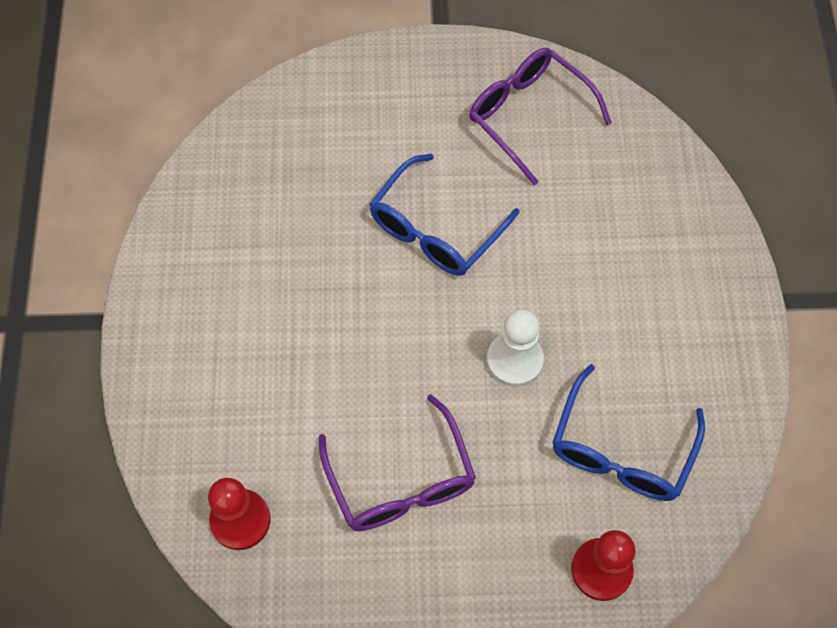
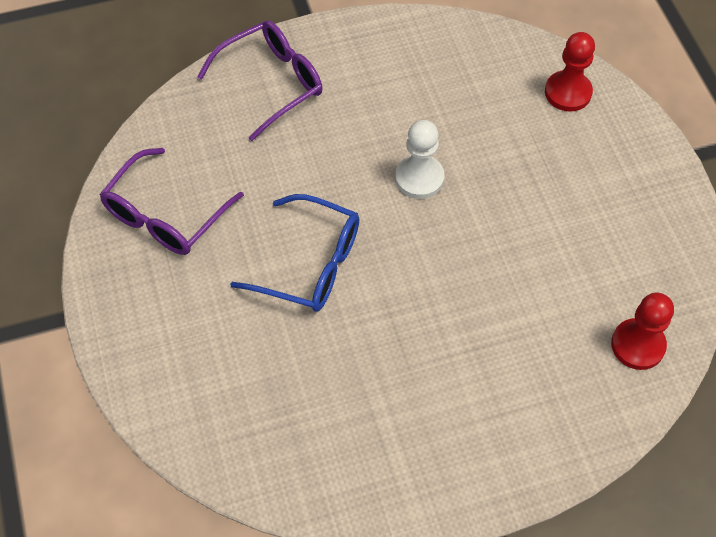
camera: 105 degrees left, 5 degrees down
purple glasses [319,394,476,531] -> purple glasses moved to [197,20,322,141]
blue glasses [552,364,705,501] -> none

